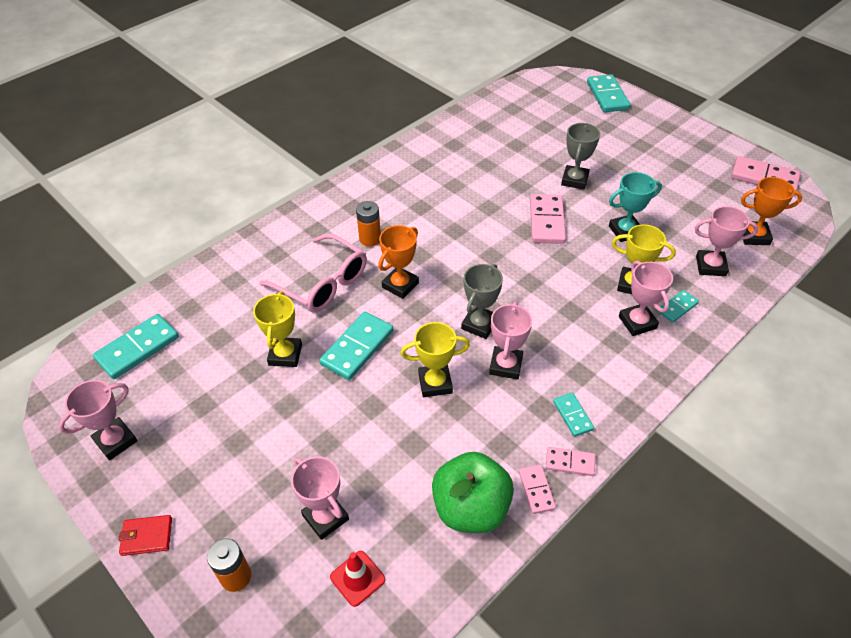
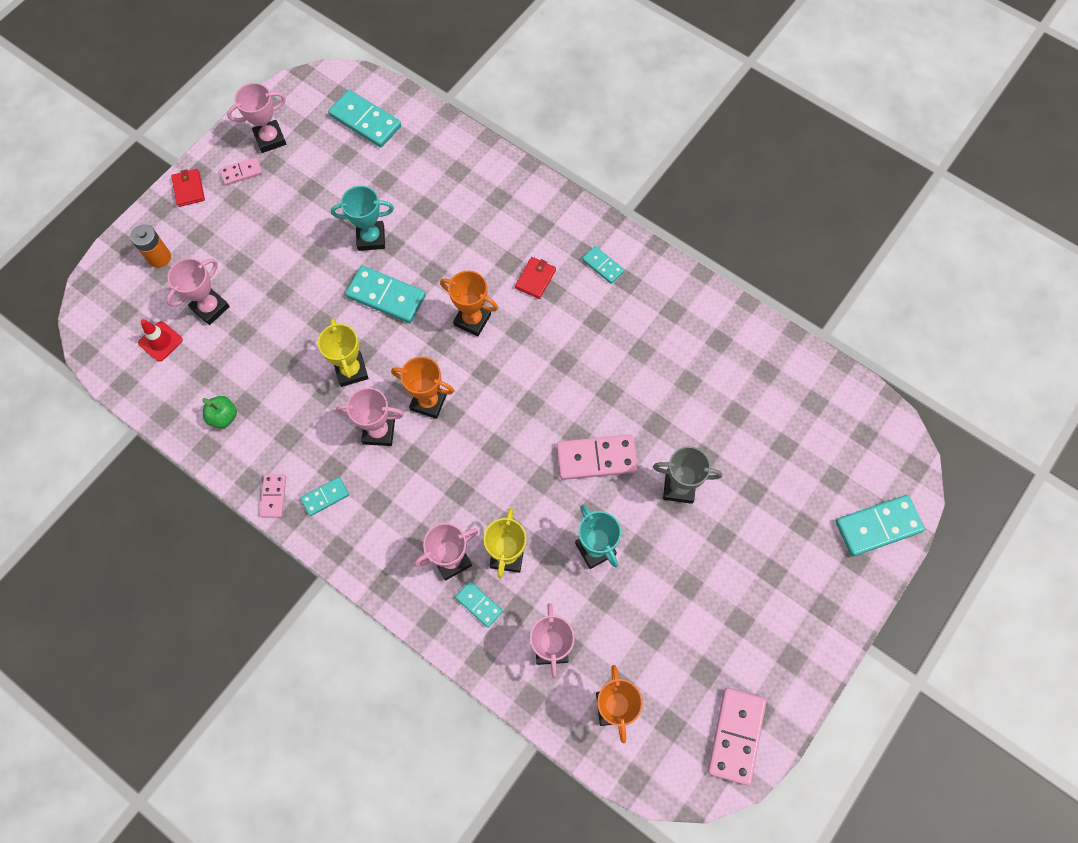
camera: 80 degrees right, 20 degrees up
pink trophy [58,380,137,460] -> pink trophy turned 60 degrees counterclockwise [227,83,286,153]
yellow trophy [253,291,302,367] -> turquoise trophy [331,186,394,251]
pink glasses [259,234,367,312] -> none
orange battery [356,201,381,247] -> red wallet [515,257,556,299]
green apple [432,452,514,533] -> green apple [202,396,237,428], size x0.48
grey trophy [461,264,503,339] -> orange trophy [391,356,454,419]
pink domino [519,464,556,514] -> pink domino moved to [220,157,262,185]
none -> turquoise domino [582,246,624,284]

